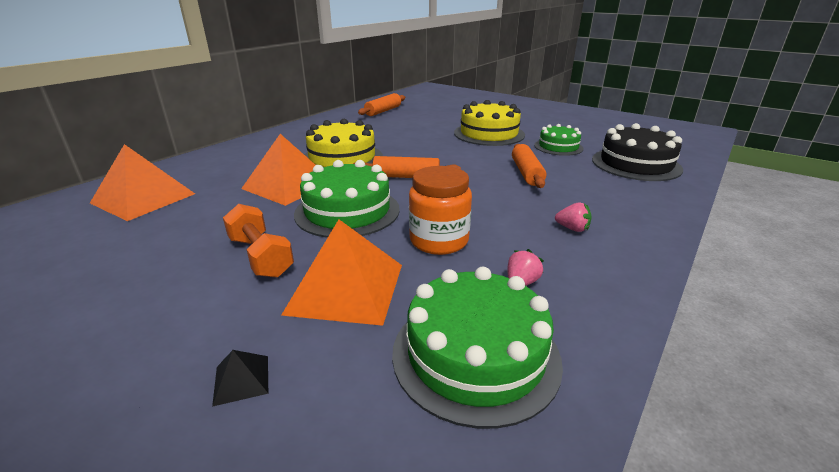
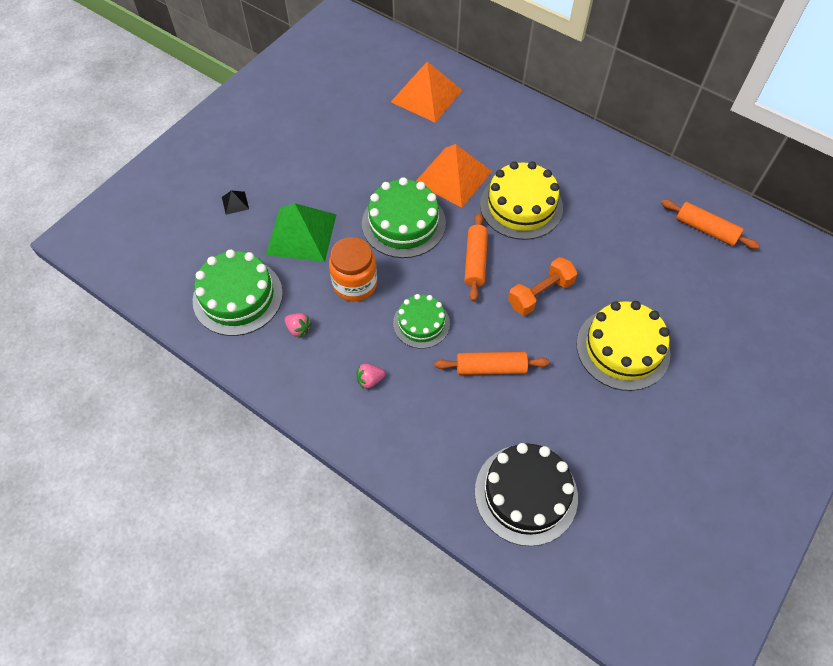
camera: 90 degrees right, 30 degrees up
orange dumbbell [223,204,294,278] -> orange dumbbell moved to [508,257,578,315]
orange pyramid [281,220,402,326] -> green pyramid [266,203,337,262]
green cake [534,124,584,156] -> green cake moved to [393,294,450,349]
pink strawberry [555,202,591,232] -> pink strawberry turned 45 degrees clockwise [356,364,385,389]

